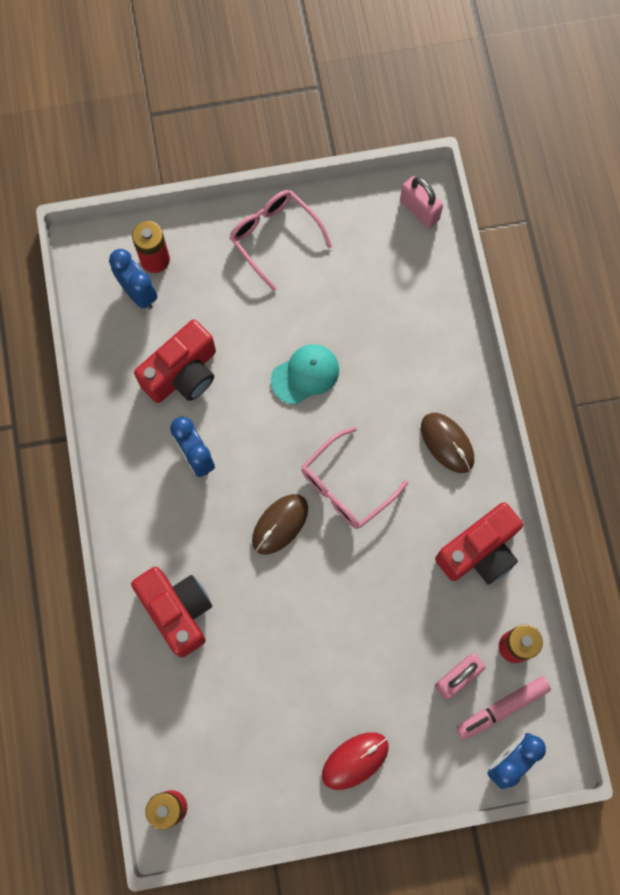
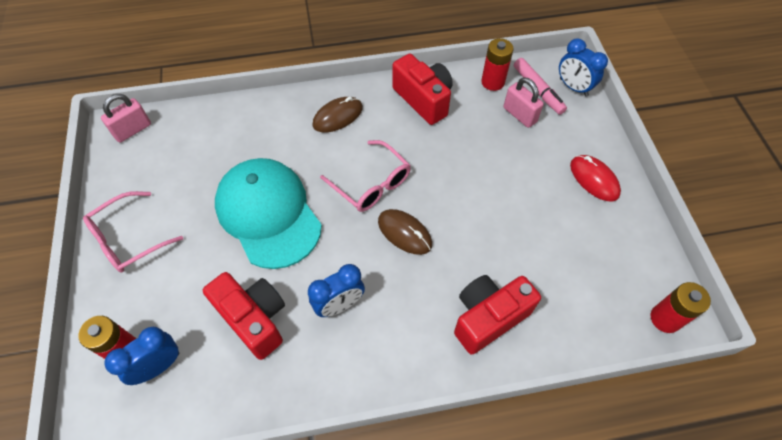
camera: 90 degrees left, 15 degrees down
turquoise cap [271,344,339,404] -> turquoise cap [215,158,322,269], size x1.95

